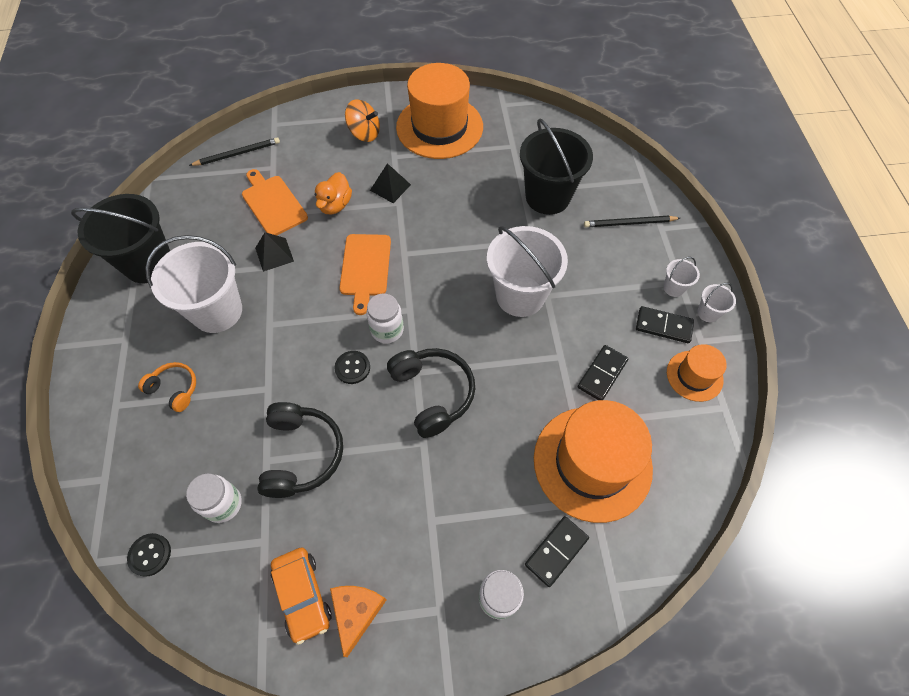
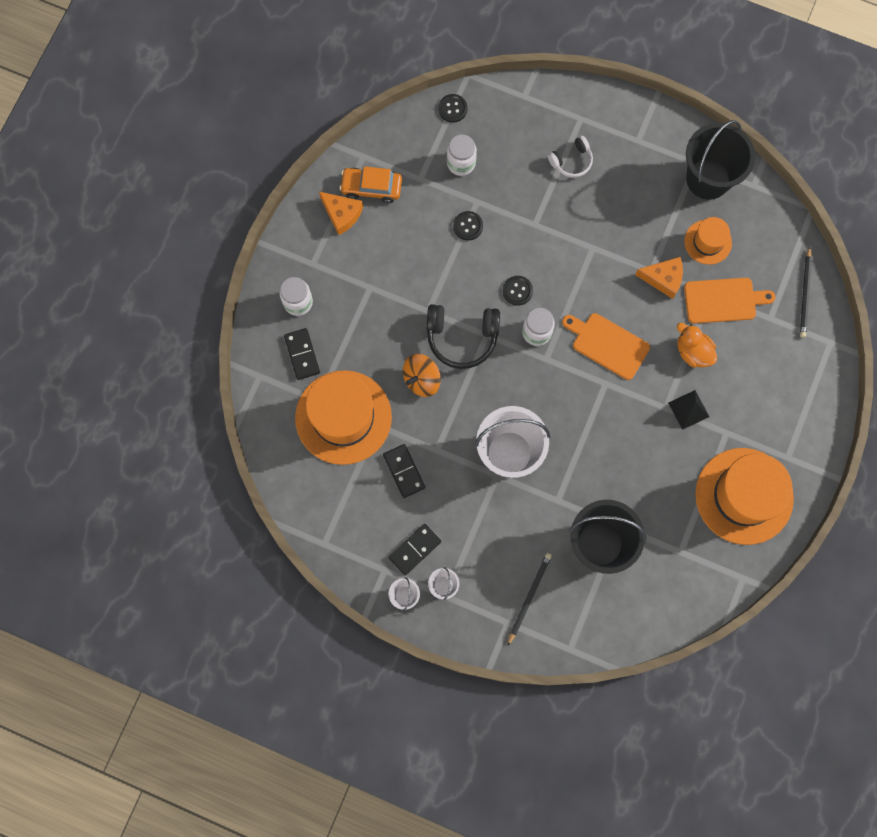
camera: 120 degrees right, 15 degrees up
orange headphones [138,362,196,412] -> white headphones [548,136,593,178]
white bucket [145,235,242,333] -> none
black pyramid [255,232,294,272] -> orange cheese [635,257,683,299]
black headphones [257,402,343,498] -> black button [453,211,483,240]
orange spinning top [345,99,380,142] -> orange spinning top moved to [403,354,441,397]
orange hat [667,344,727,402] -> orange hat moved to [684,217,732,265]

